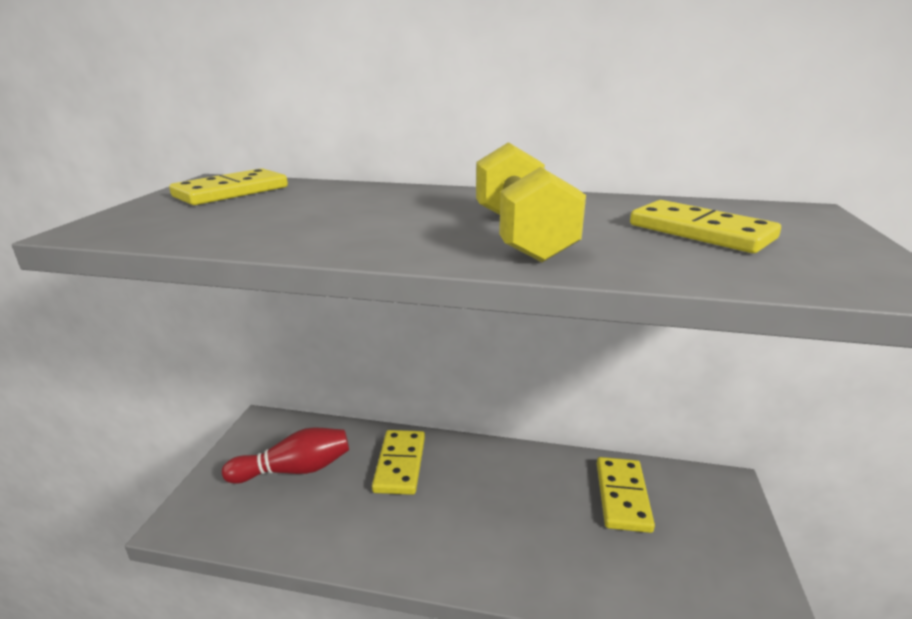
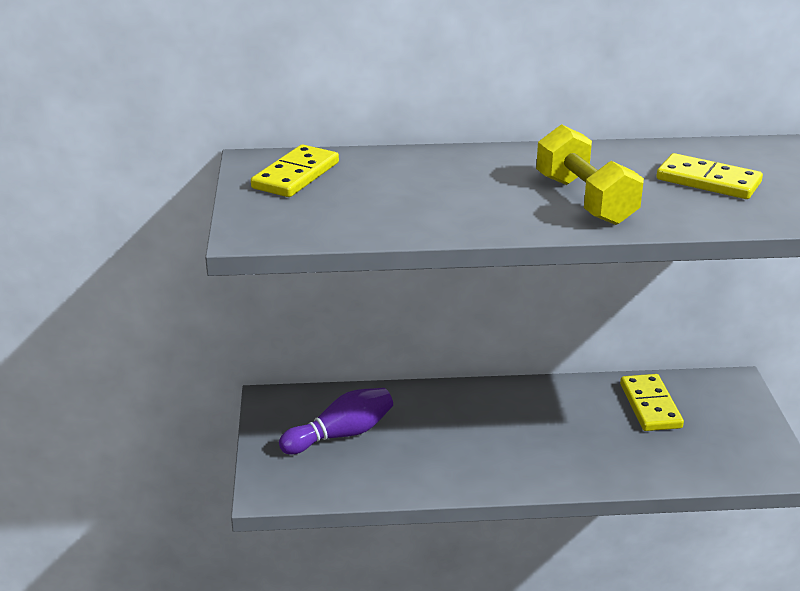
camera: 15 degrees left, 5 degrees up
red bowling pin [222,427,349,484] -> purple bowling pin [279,388,393,454]
yellow domino [372,430,425,495] -> none

